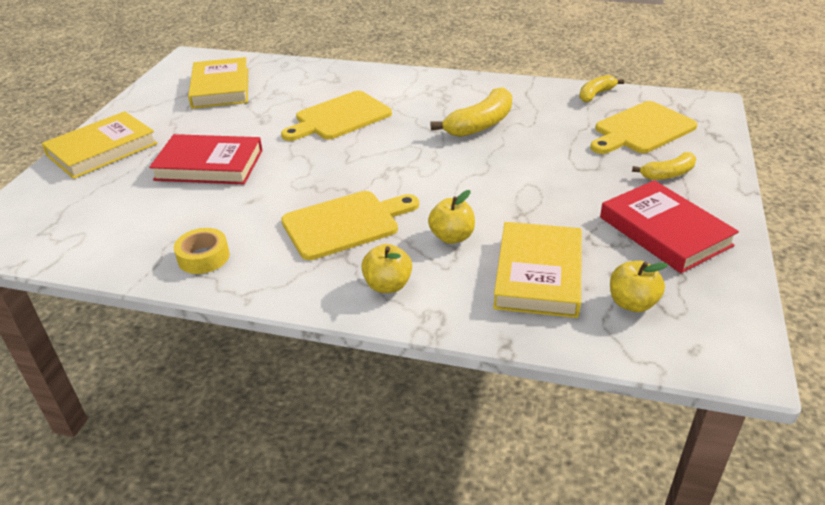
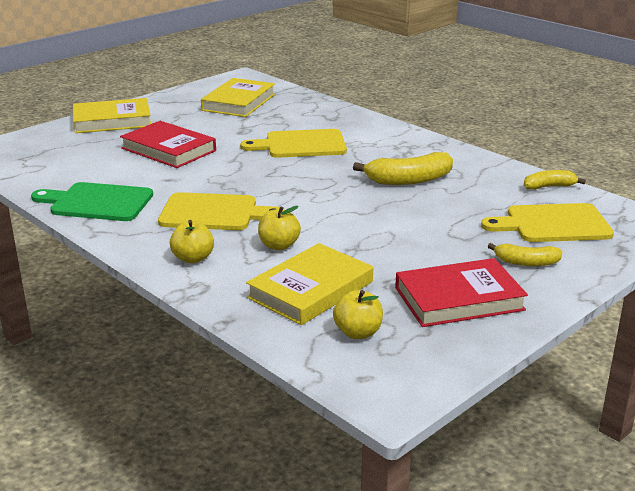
camera: 30 degrees right, 10 degrees down
yellow tape [174,228,230,274] -> green cutting board [31,182,153,221]
red book [600,180,739,273] -> red book turned 75 degrees clockwise [395,258,528,327]

